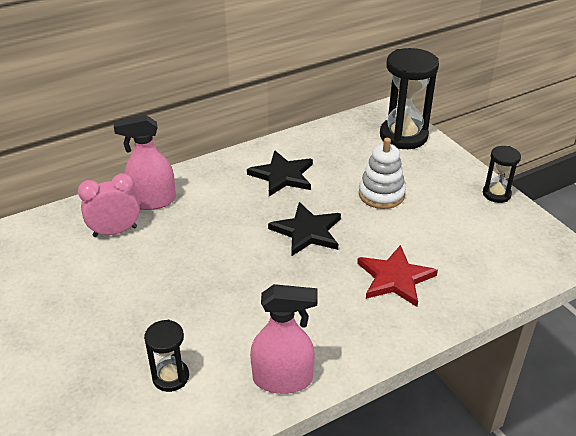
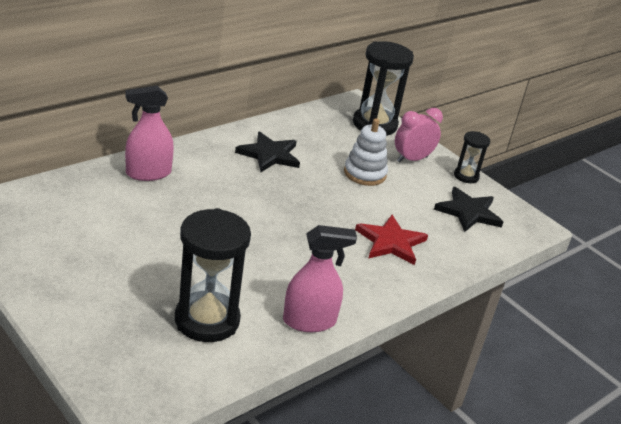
camera: 15 degrees left, 5 degrees down
pink clock [78,173,140,237] -> pink clock moved to [395,108,443,163]
black hourglass [144,320,189,392] -> black hourglass [175,208,251,342], size x1.90
black star [268,202,341,257] -> black star moved to [434,187,503,232]

